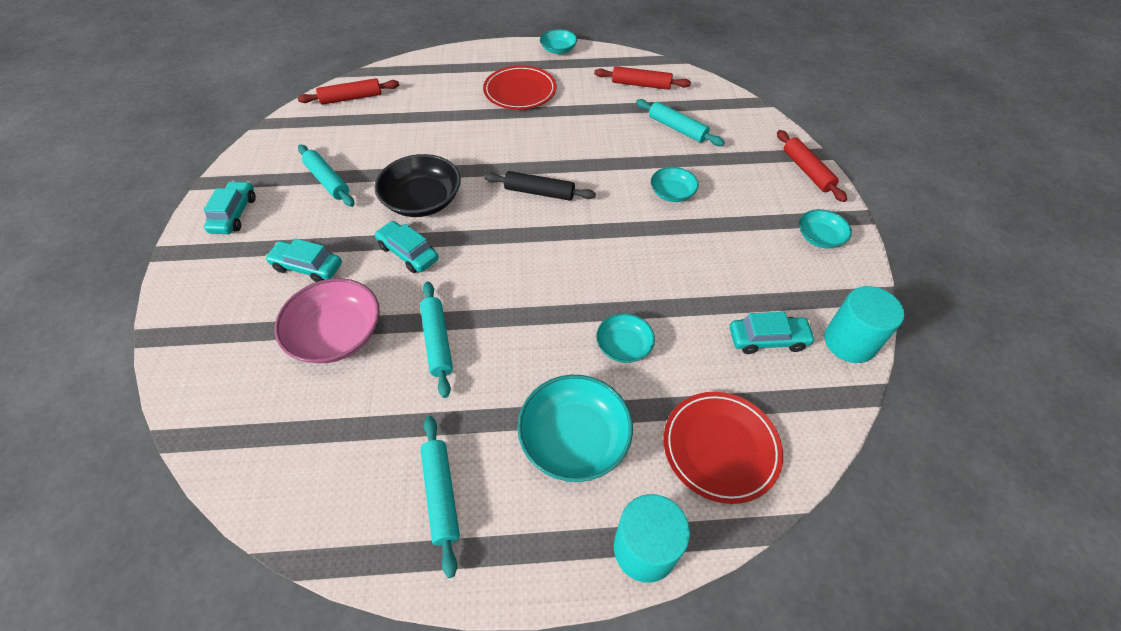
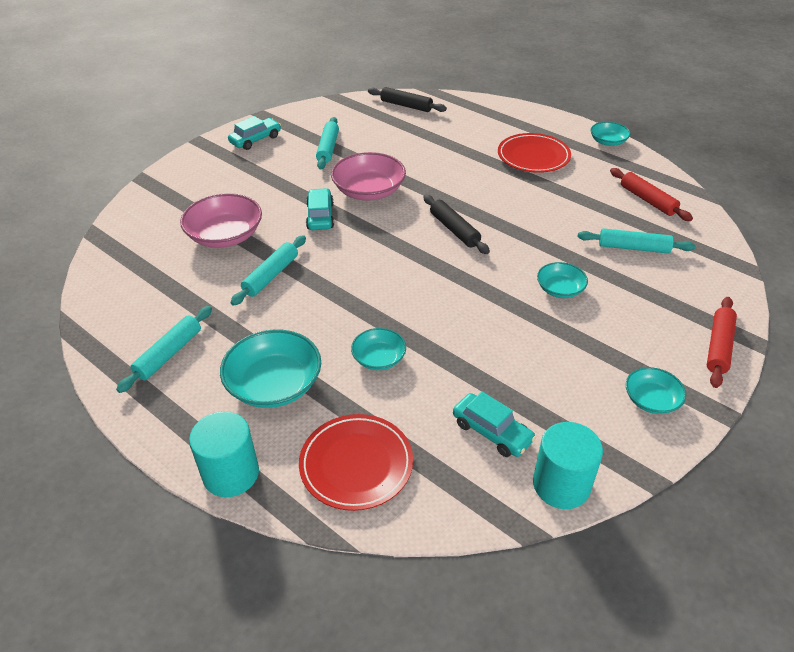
camera: 45 degrees right, 10 degrees down
turquoise car [265,238,342,282] -> none
red rolling pin [298,78,399,105] -> black rolling pin [368,87,447,112]
black bowl [375,154,461,217] -> pink bowl [331,152,406,200]
turquoise rolling pin [636,99,725,146] -> turquoise rolling pin turned 75 degrees counterclockwise [578,228,696,254]

